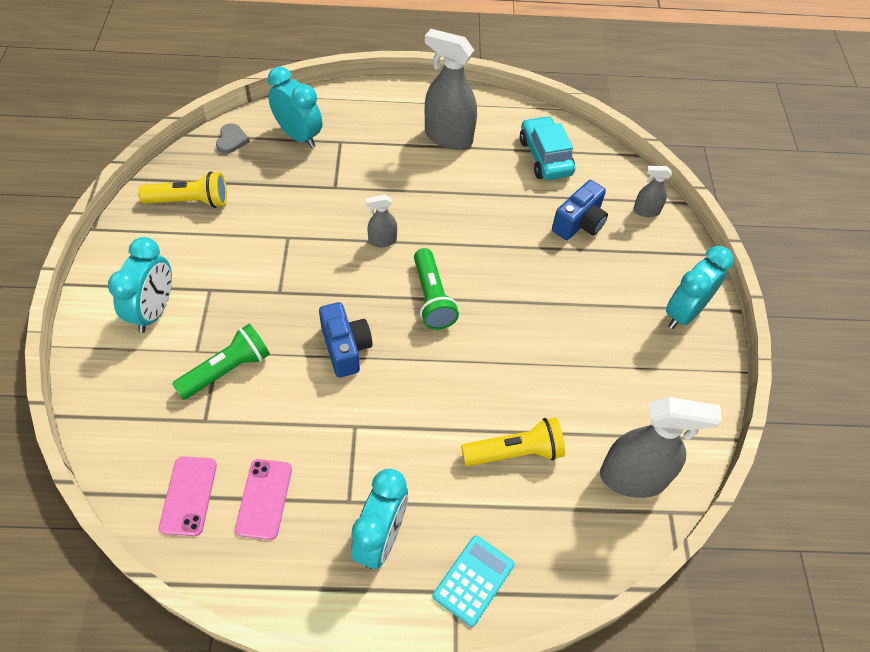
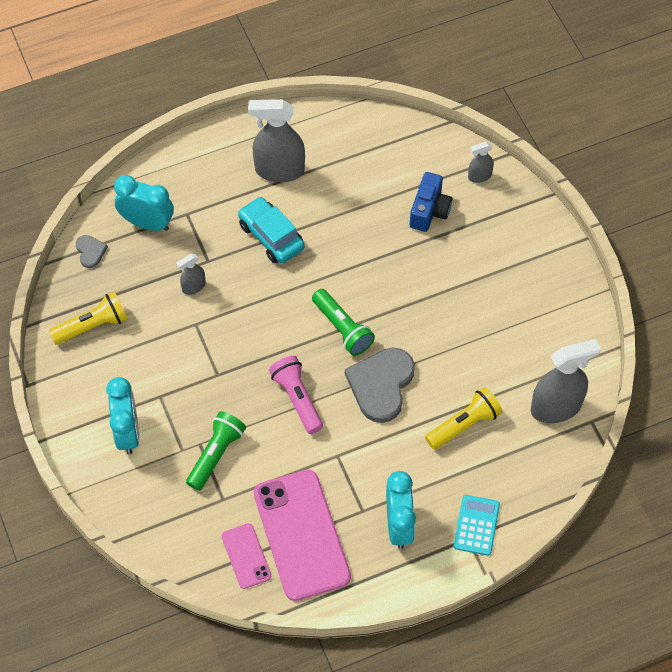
camera: 20 degrees left, 5 degrees up
pink phone [235,459,292,540] -> pink phone [254,470,351,601], size x2.04
blue camera [319,302,373,378] -> pink flashlight [269,356,323,434]
grey spray bottle [365,195,397,247] -> grey spray bottle moved to [176,254,206,295]
turquoise car [520,116,575,180] -> turquoise car moved to [238,196,305,263]
turquoise clock [666,246,733,329] -> none
none -> grey heart [345,348,415,423]

